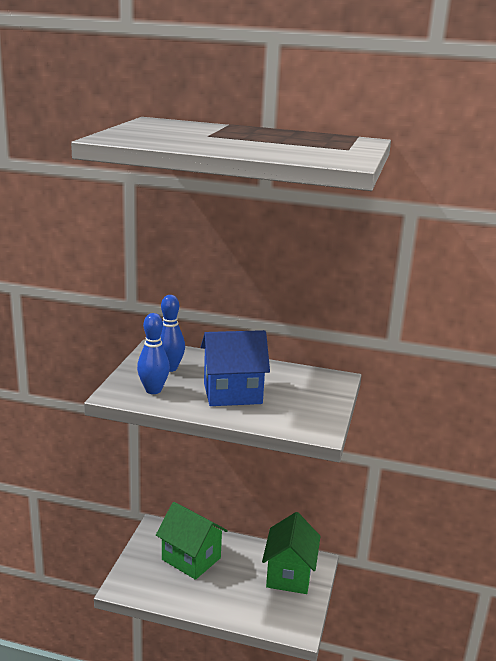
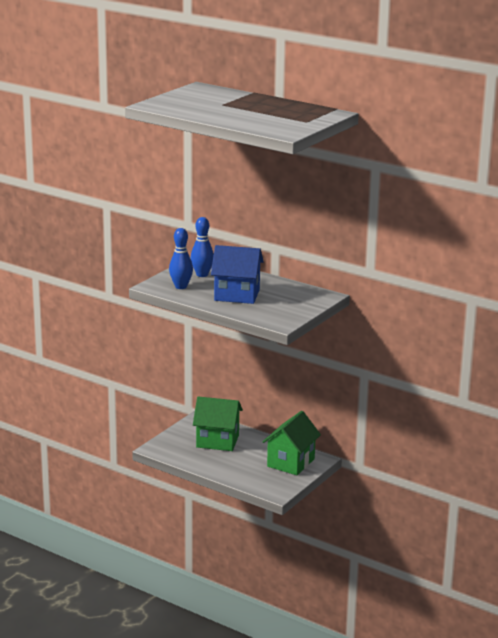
camera: 20 degrees right, 0 degrees up
green house [156,502,228,580] -> green house turned 45 degrees counterclockwise [193,397,243,451]

